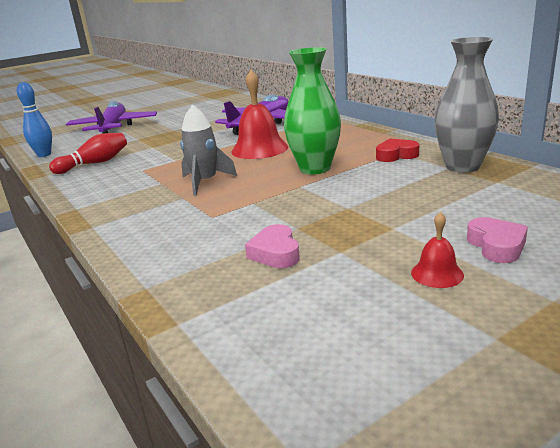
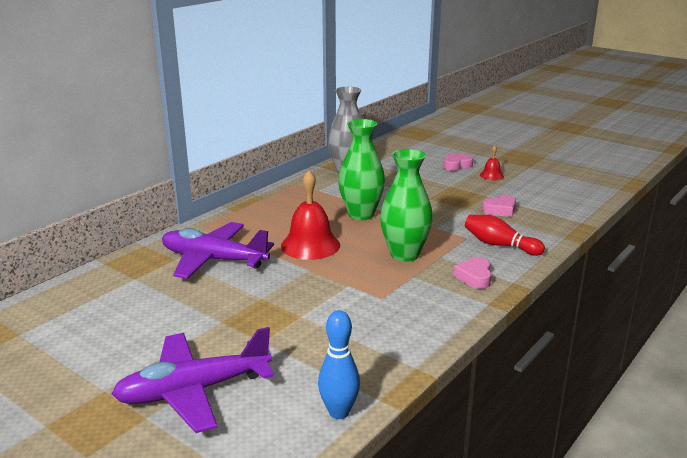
camera: 110 degrees left, 0 degrees up
red bowling pin [49,133,127,174] -> red bowling pin moved to [465,215,545,256]
grey rocket [180,105,237,196] -> green vase [380,149,433,262]
red heart [376,139,419,162] -> none
none -> pink heart [454,257,491,289]

